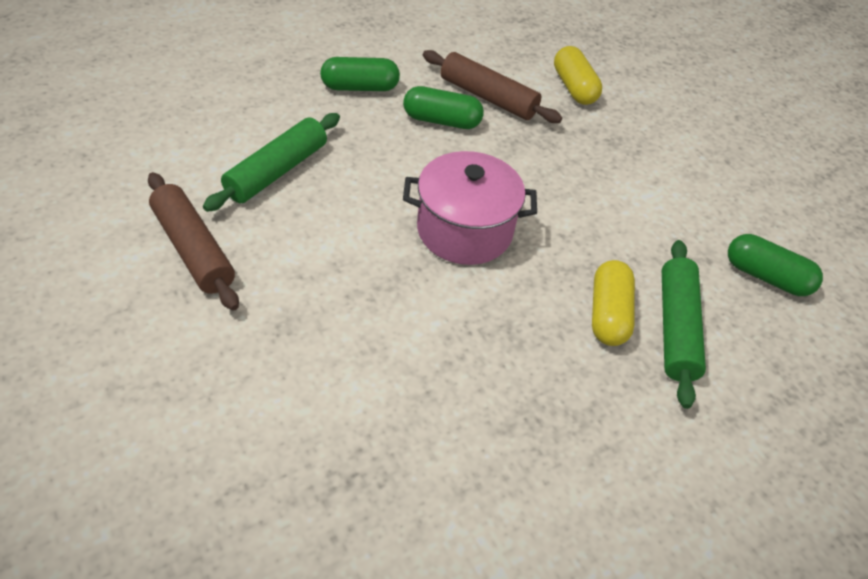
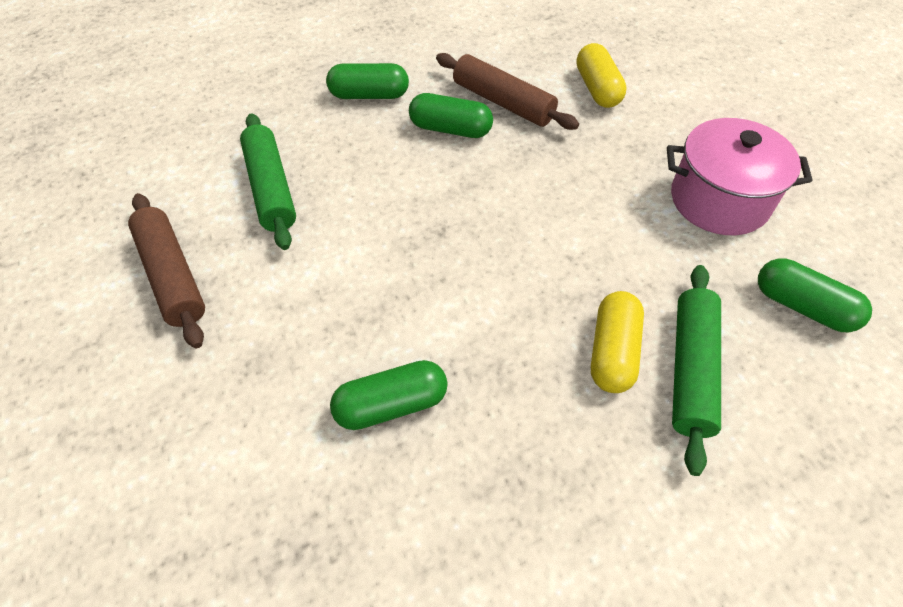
camera: 10 degrees right, 5 degrees up
green rolling pin [203,113,340,212] -> green rolling pin turned 60 degrees counterclockwise [240,113,296,250]
pink pot [403,151,537,265] -> pink pot moved to [667,118,812,235]
none -> green capsule [330,360,448,430]

